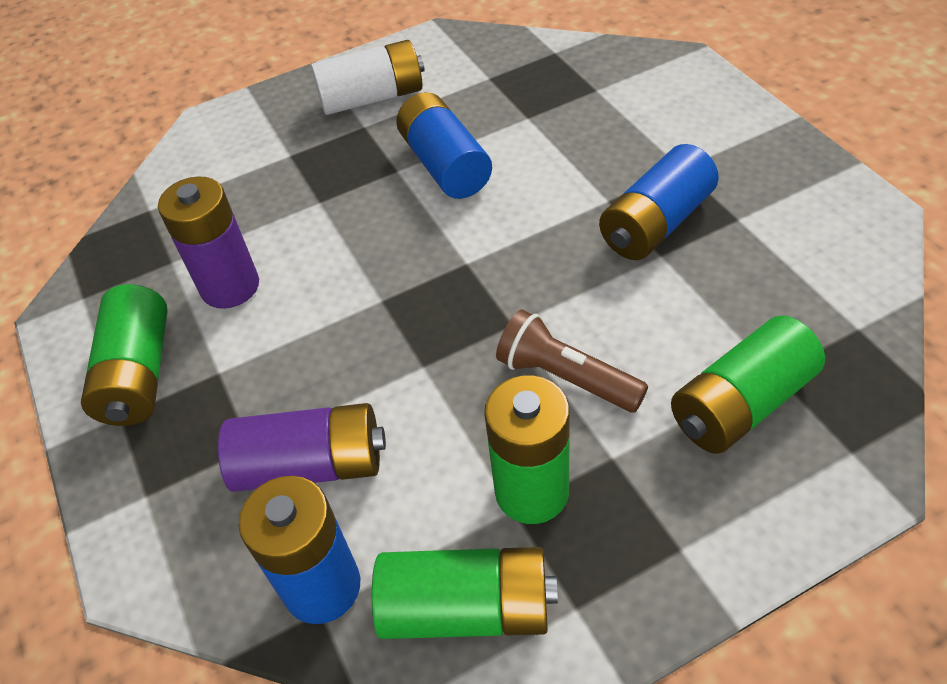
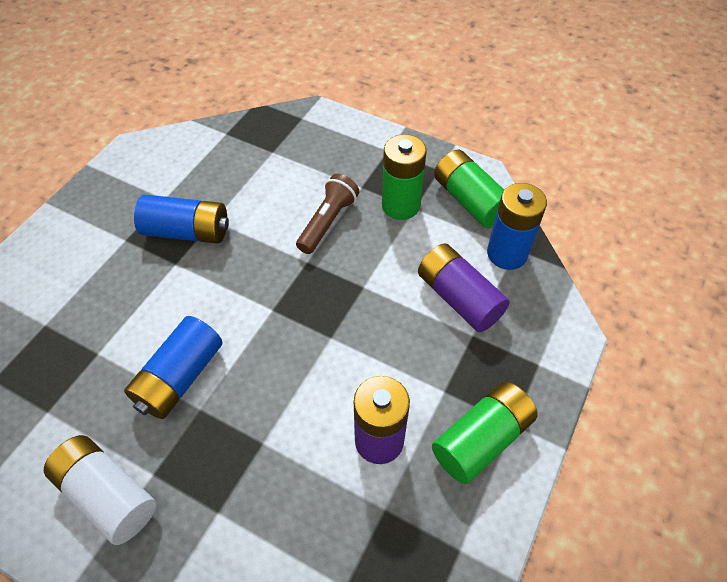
camera: 130 degrees left, 5 degrees up
brown flashlight [496,310,648,412] -> brown flashlight turned 150 degrees counterclockwise [296,174,359,254]
green battery [671,316,825,454] -> none

